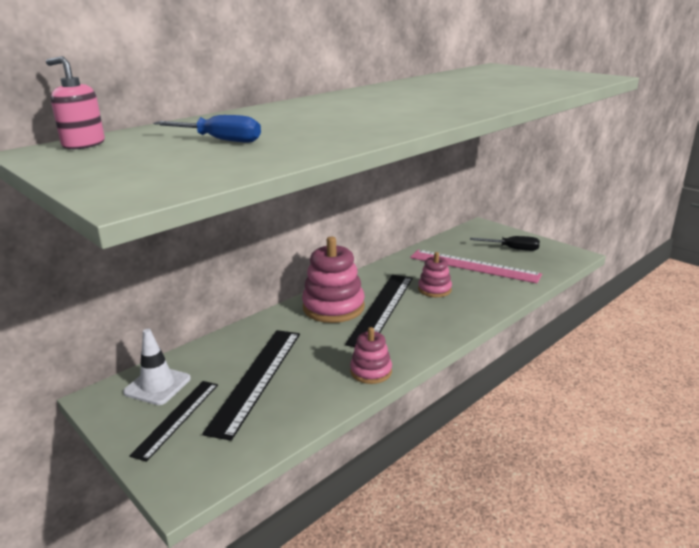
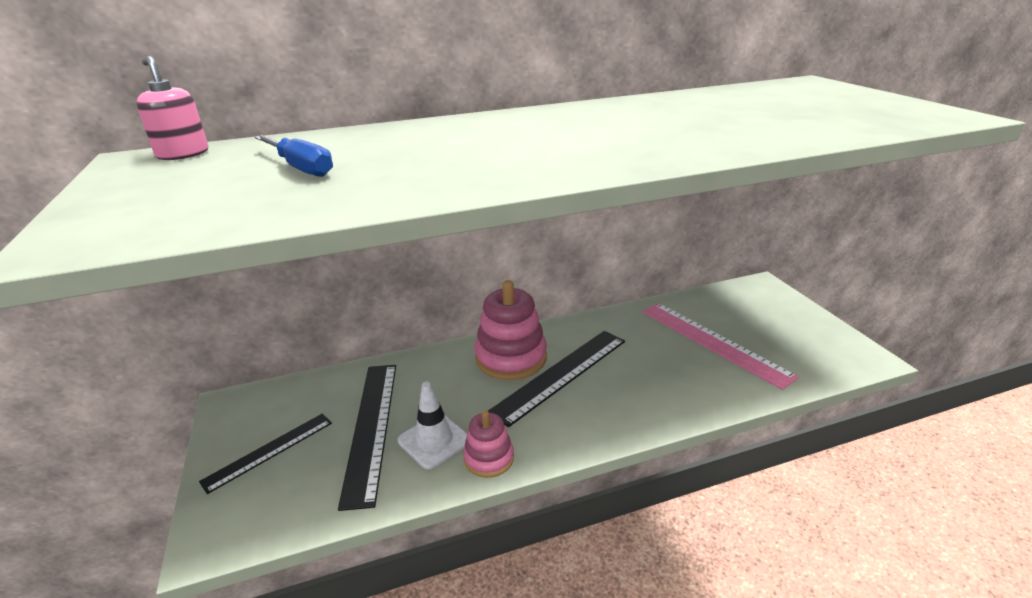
camera: 25 degrees right, 5 degrees up
white traffic cone [123,329,191,405] -> white traffic cone moved to [398,381,467,469]
black ruler [202,330,300,441] -> black ruler turned 45 degrees counterclockwise [338,365,396,511]
pink stacking toy [418,252,452,297] -> none
black screwdriver [470,236,540,251] -> none

